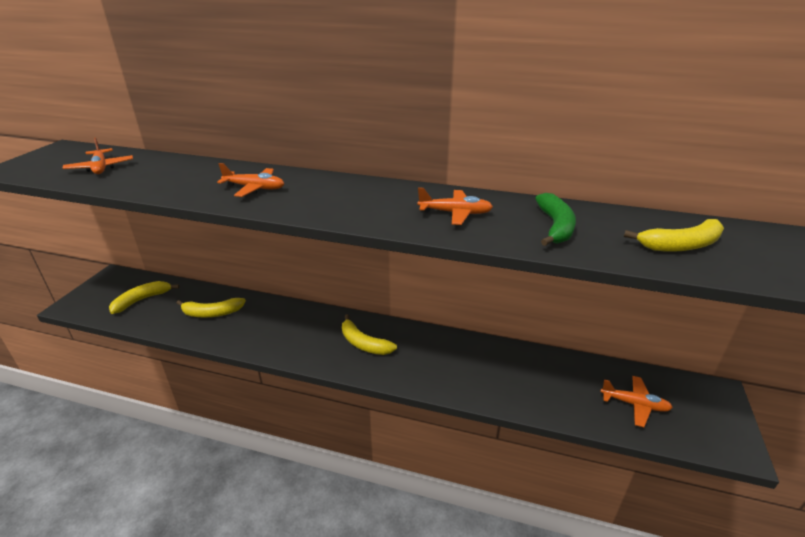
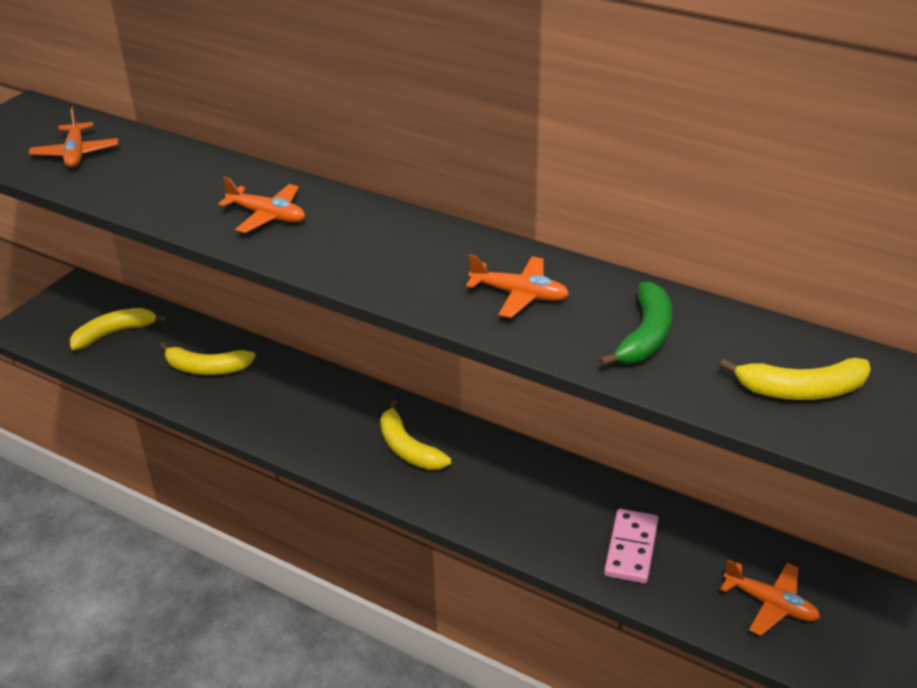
camera: 15 degrees right, 5 degrees up
none -> pink domino [604,509,659,583]

